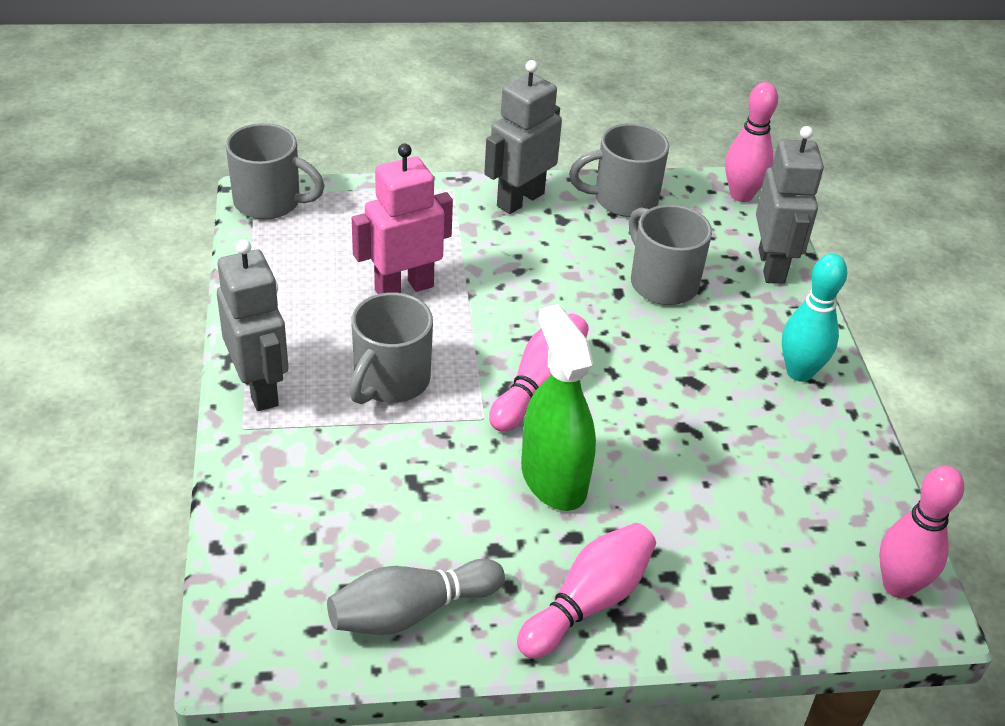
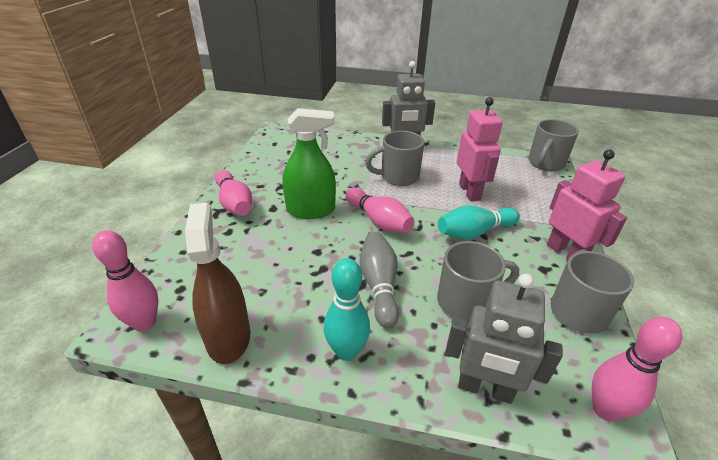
camera: 110 degrees right, 5 degrees down
grey bowling pin [327,559,505,635] -> grey bowling pin moved to [359,232,399,328]
grey mug [349,292,433,404] -> grey mug turned 60 degrees counterclockwise [365,131,425,186]
grey robot [484,60,562,214] -> pink robot [547,150,627,260]
none -> brown spray bottle [185,203,250,364]
none -> turquoise bowling pin [438,205,520,239]

